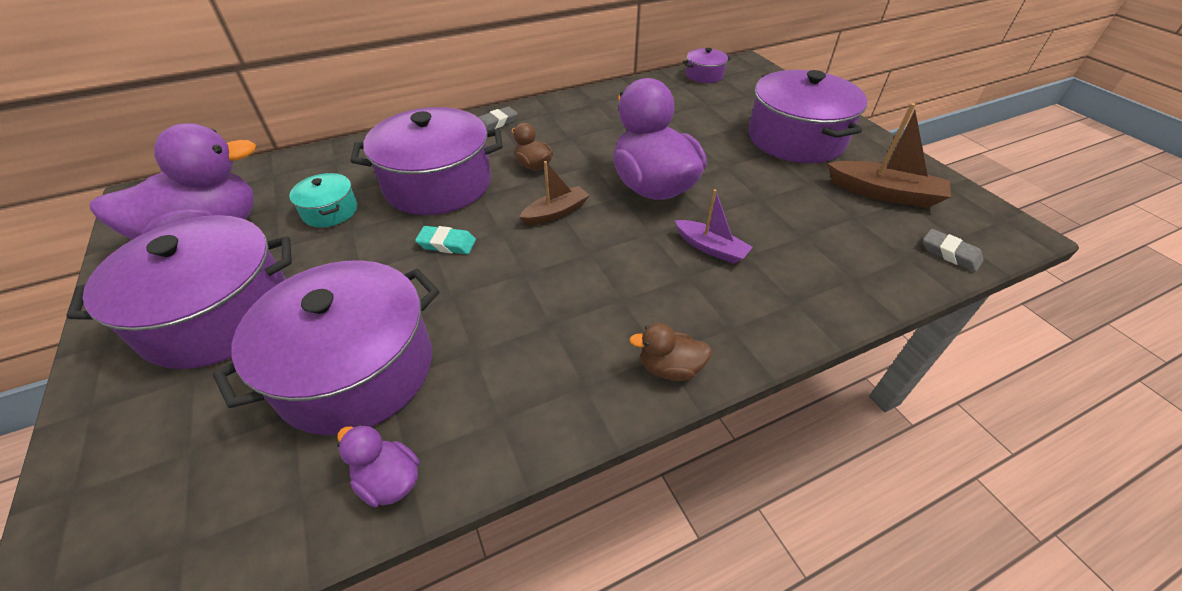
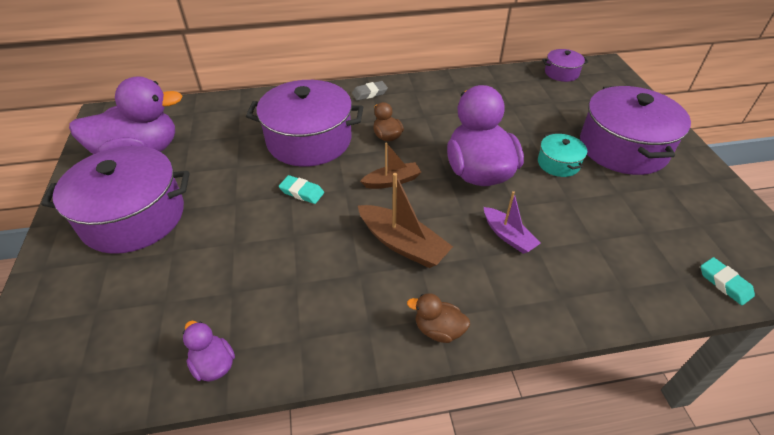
camera: 15 degrees right, 0 degrees up
purple pot [213,260,440,435] -> none
turquoise pot [289,173,357,227] -> turquoise pot moved to [538,133,587,177]
brown boat [827,103,951,208] -> brown boat moved to [358,173,453,268]
grey eraser [923,229,984,272] -> turquoise eraser [701,257,755,305]

